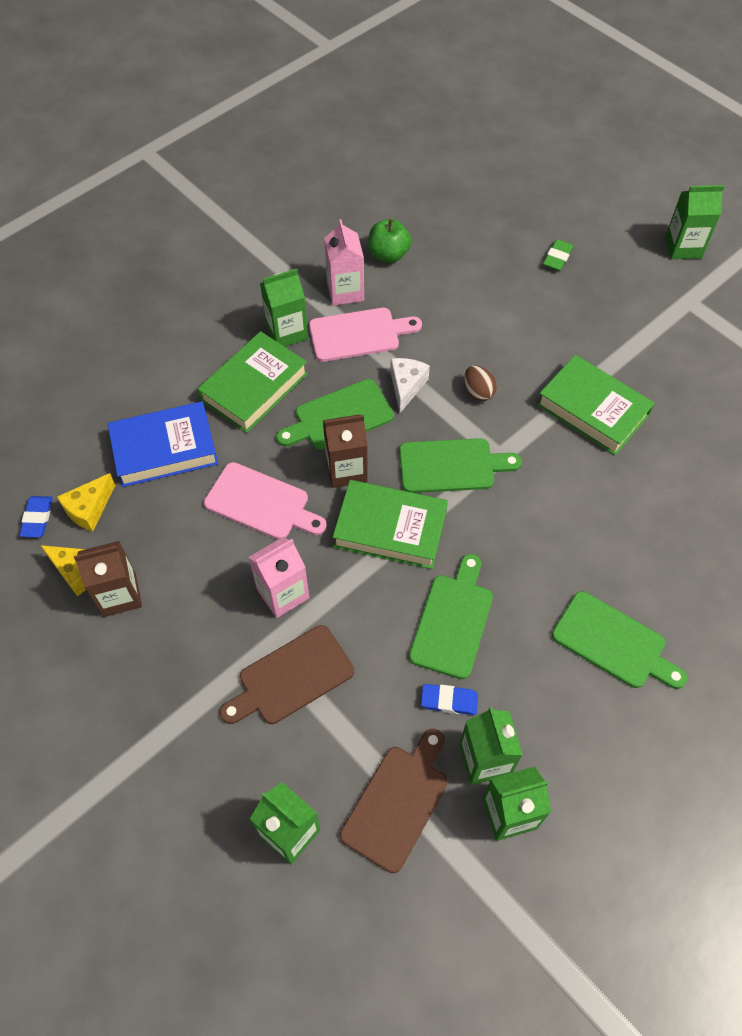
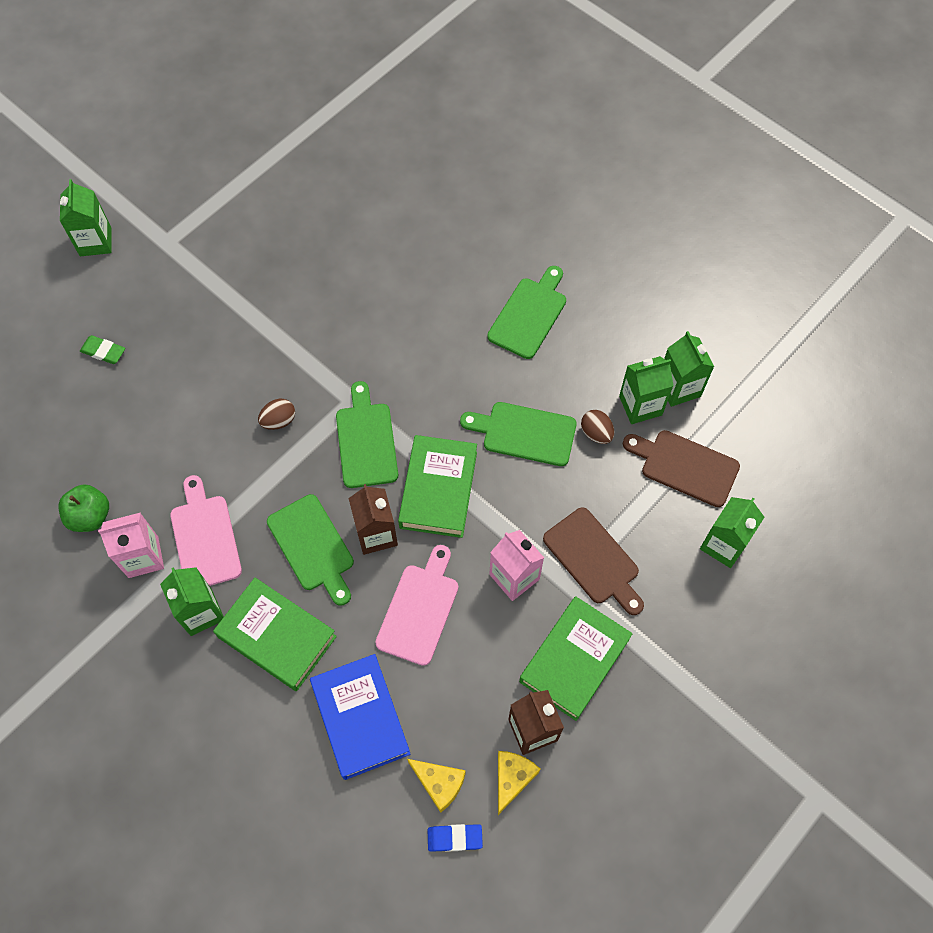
camera: 95 degrees left, 5 degrees up
white cheese [390,358,430,413] -> none
blue eraser [421,684,478,715] -> brown egg [581,410,614,444]
green book [537,355,655,455] -> green book moved to [519,596,633,721]

